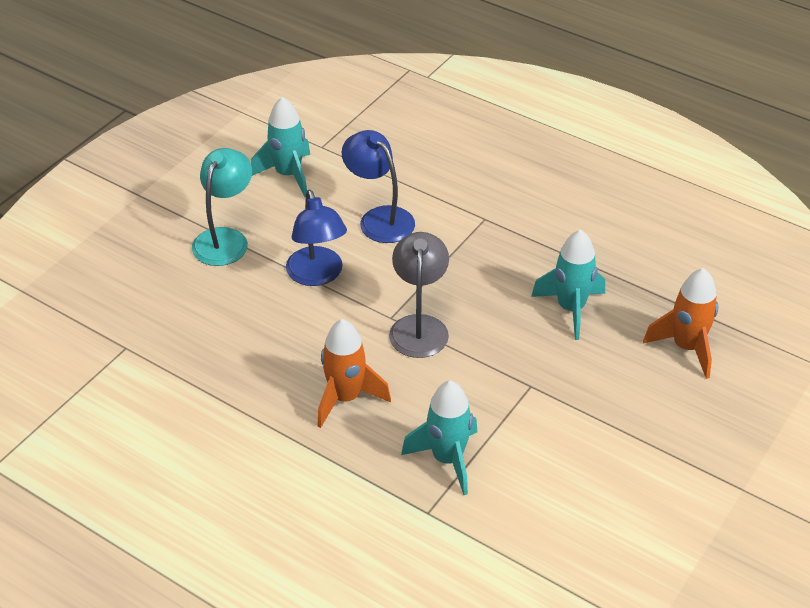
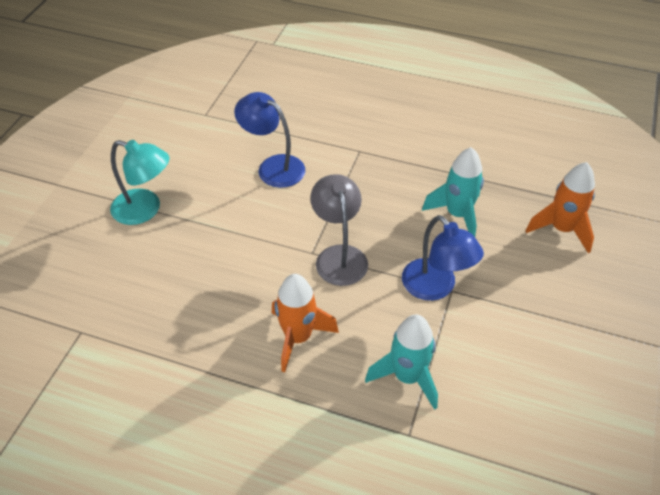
camera: 15 degrees left, 5 degrees up
turquoise lamp [192,148,252,266] -> turquoise lamp turned 105 degrees clockwise [110,140,169,225]
turquoise rocket [251,97,310,197] -> none
blue lamp [286,190,347,286] -> blue lamp moved to [402,215,484,301]

